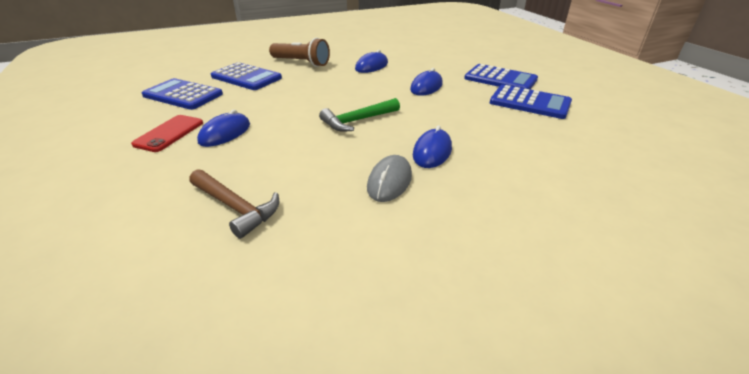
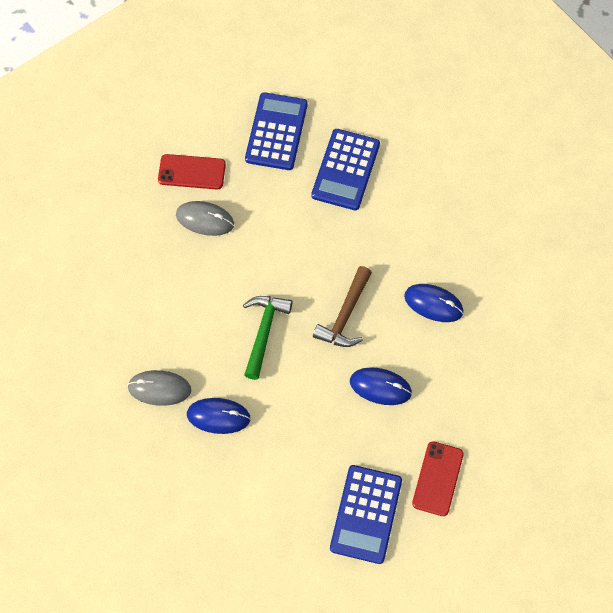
camera: 75 degrees right, 30 degrees up
brown hammer [190,169,279,239] -> brown hammer moved to [313,266,372,347]
blue mouse [197,110,250,147] -> grey mouse [176,201,234,236]
brown flashlight [269,38,330,67] -> none
green hammer [319,98,400,132] -> green hammer turned 60 degrees clockwise [243,296,293,380]
blue calculator [464,64,538,89] -> red phone [412,441,464,516]

